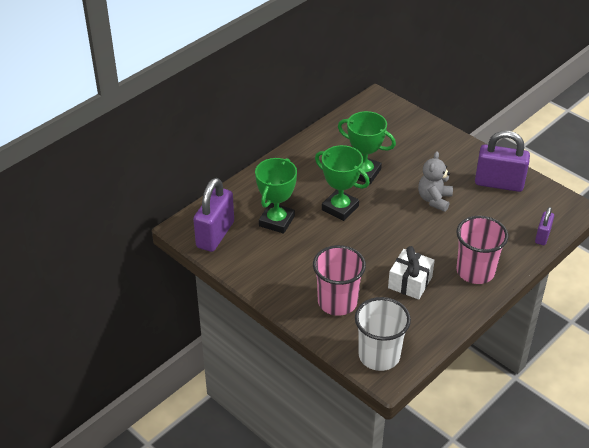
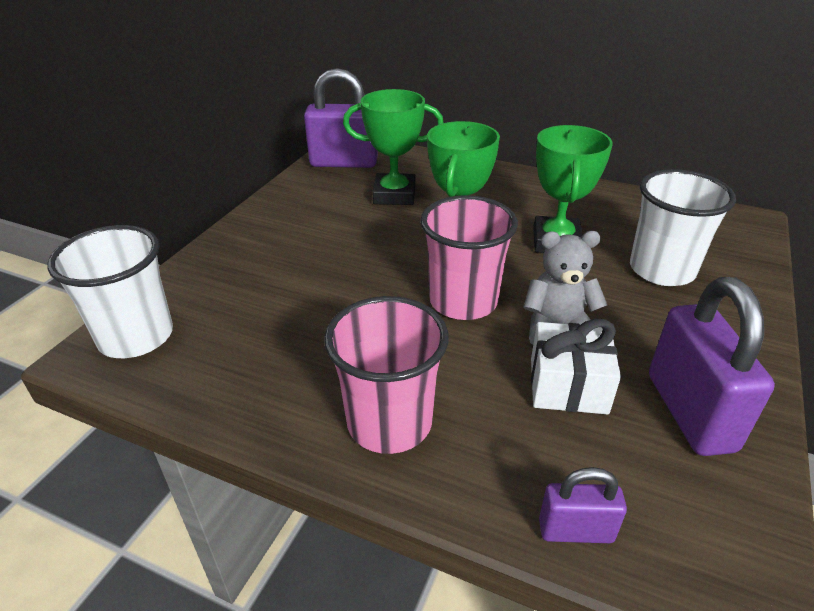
camera: 70 degrees right, 5 degrees down
pink cup [313,245,366,316] -> pink cup moved to [420,195,518,320]
white gift [388,246,435,300] -> white gift moved to [531,319,621,414]
none -> white cup [630,169,736,286]

